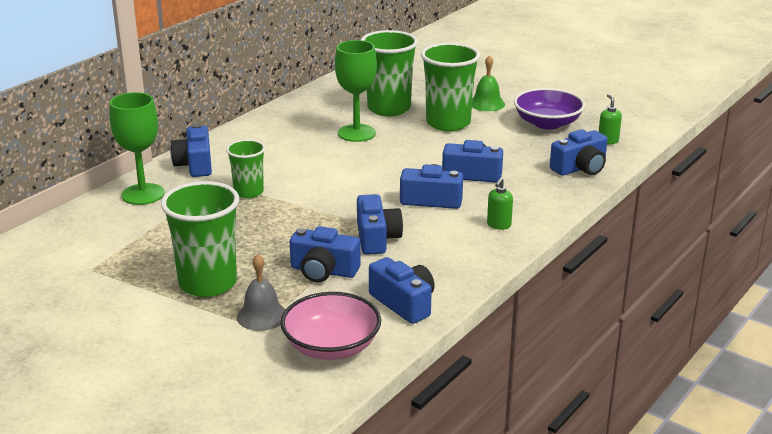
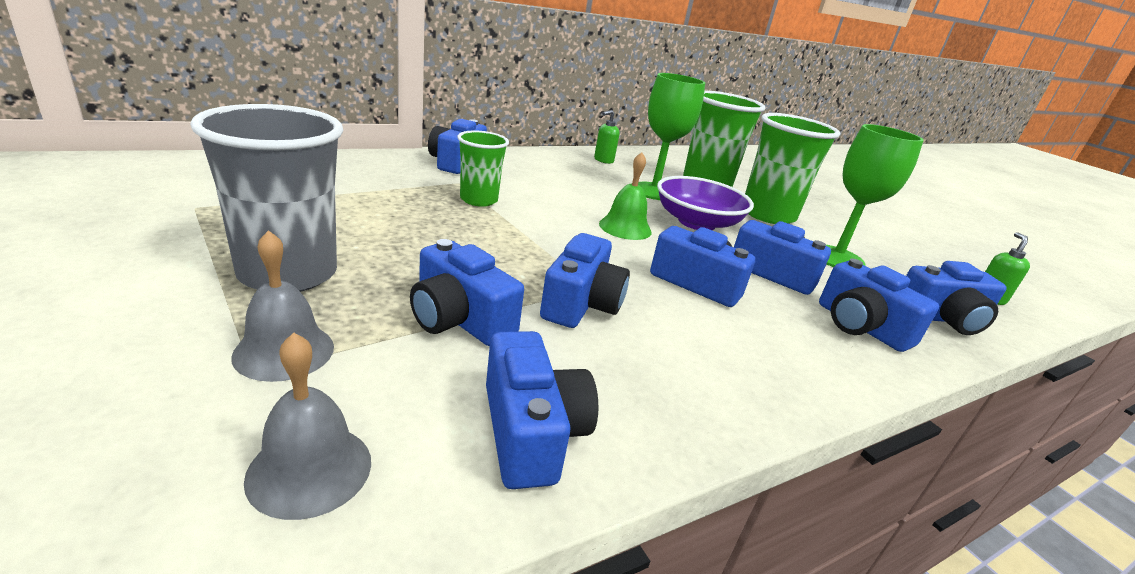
camera: 20 degrees right, 0 degrees up
green goblet [109,92,165,205] -> green goblet moved to [826,124,924,267]
green cup [161,181,239,297] -> grey cup [190,104,343,292]
pink bowl [280,292,381,360] -> grey bell [244,332,371,520]
green bell [472,55,505,111] -> green bell moved to [599,152,652,240]
green soap dispenser [487,177,513,230] -> green soap dispenser moved to [594,110,620,164]
purple bowl [514,88,585,129] -> purple bowl moved to [657,176,754,230]
none -> blue camera [819,258,939,352]

